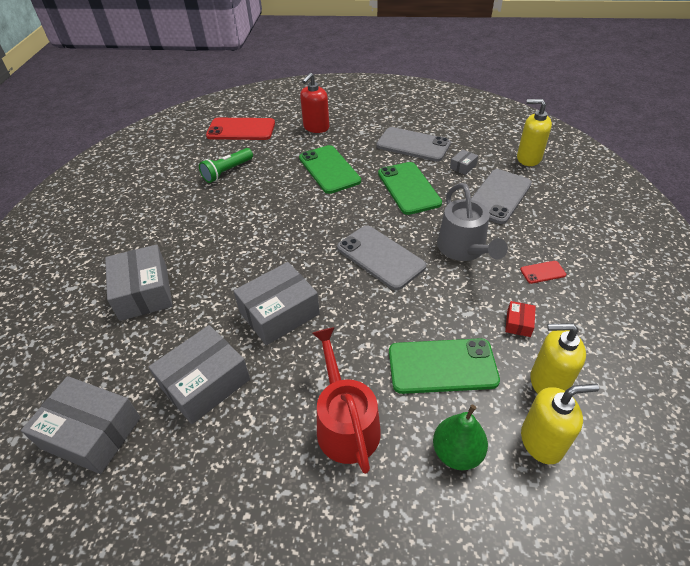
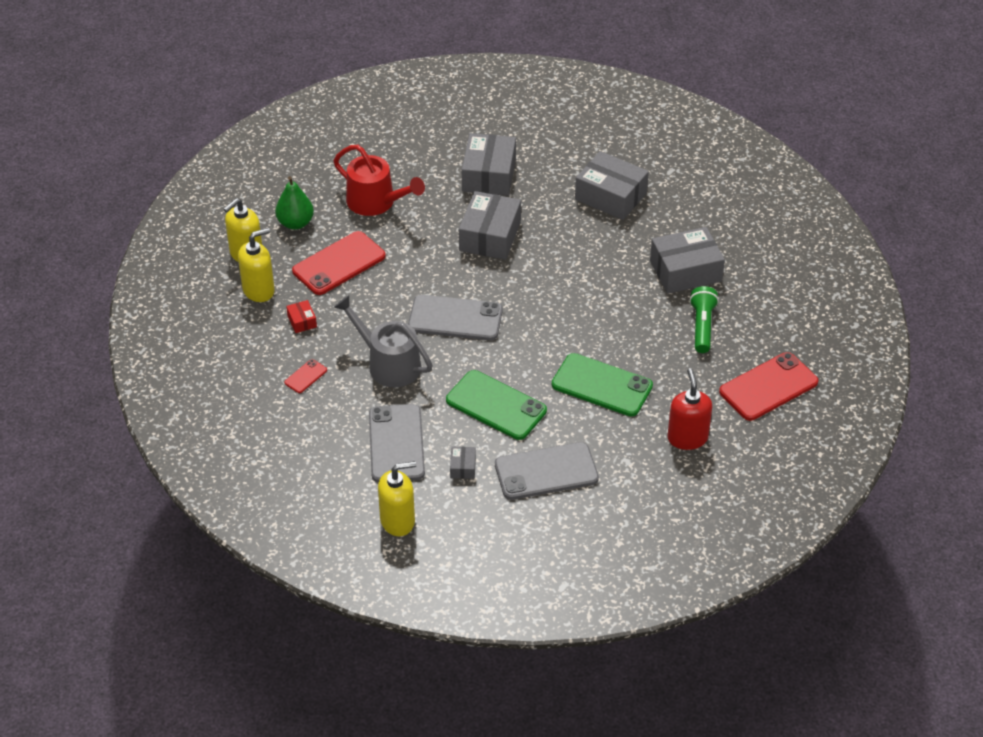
camera: 140 degrees right, 0 degrees up
grey box [21,376,141,474] -> grey box moved to [650,227,725,294]
green phone [389,338,500,394] -> red phone [292,231,386,295]

